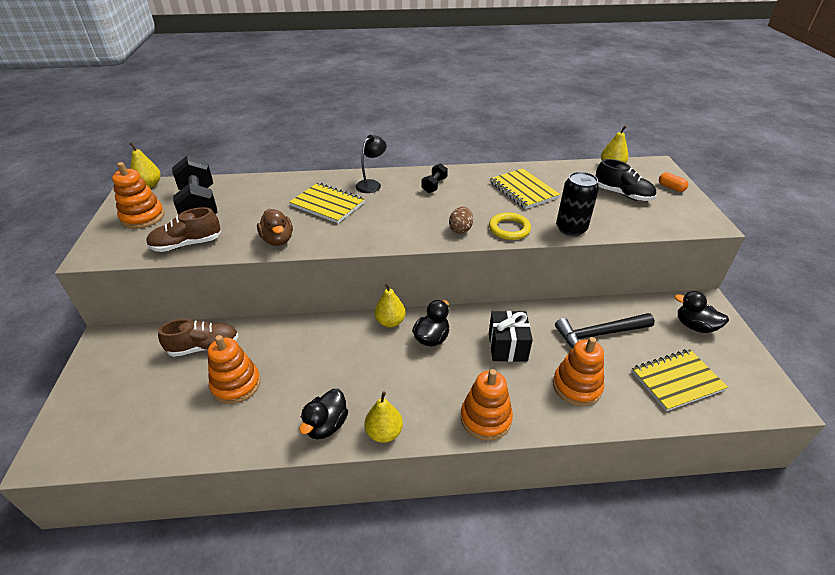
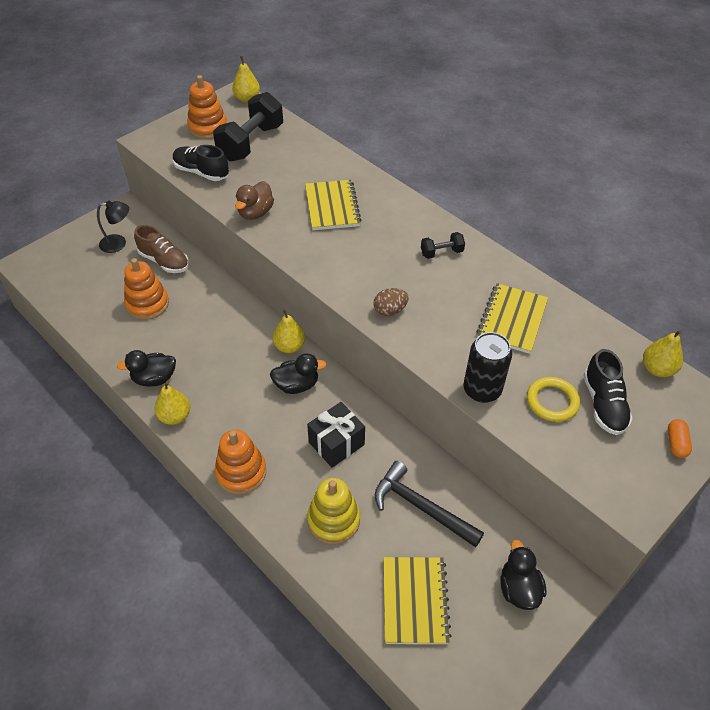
camera: 50 degrees right, 10 degrees up
brown shoe [146,207,221,252] -> black shoe [173,145,229,181]
black lamp [356,135,387,193] -> black lamp moved to [97,201,129,253]
yellow ring [489,212,531,240] -> yellow ring moved to [527,377,580,422]
orange stacking toy [553,337,604,406] -> yellow stacking toy [307,478,360,544]
yellow notebook [632,349,728,411] -> yellow notebook turned 60 degrees clockwise [383,557,452,644]

